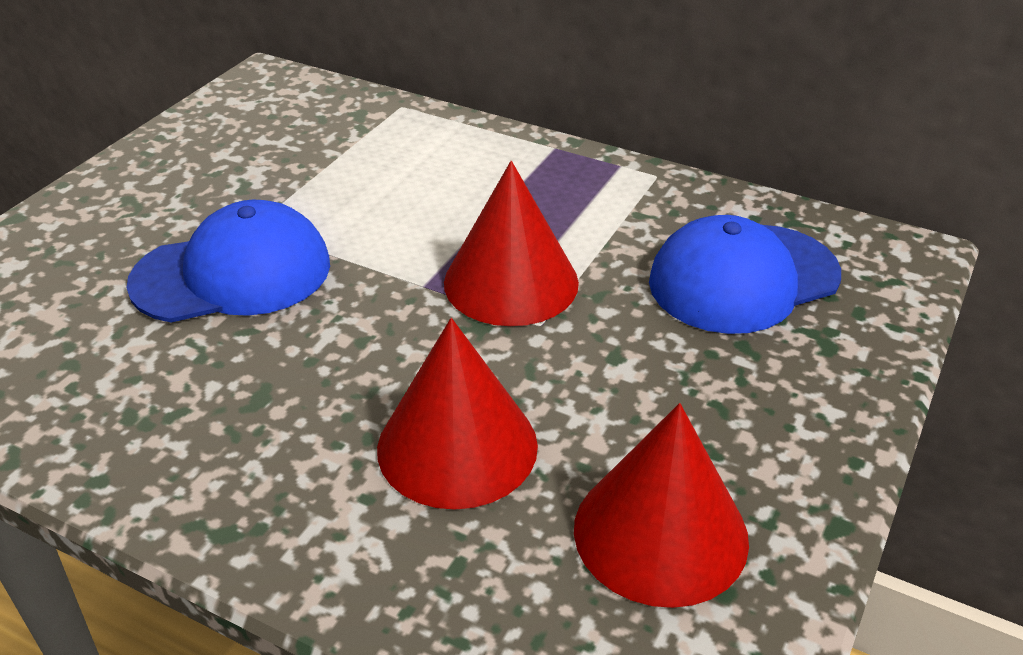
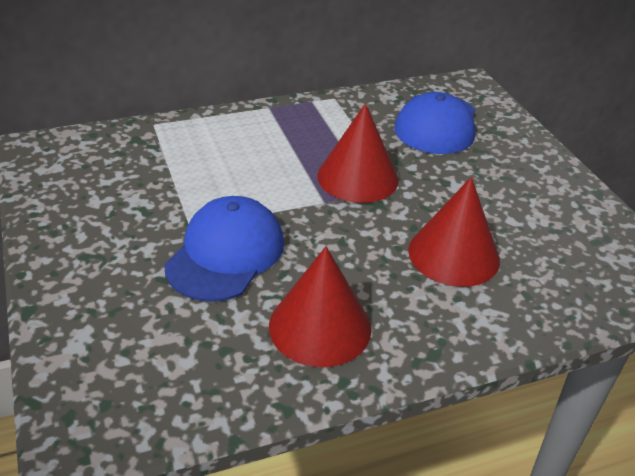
camera: 50 degrees left, 0 degrees up
red cone [574,403,749,608] -> red cone moved to [269,246,372,367]

